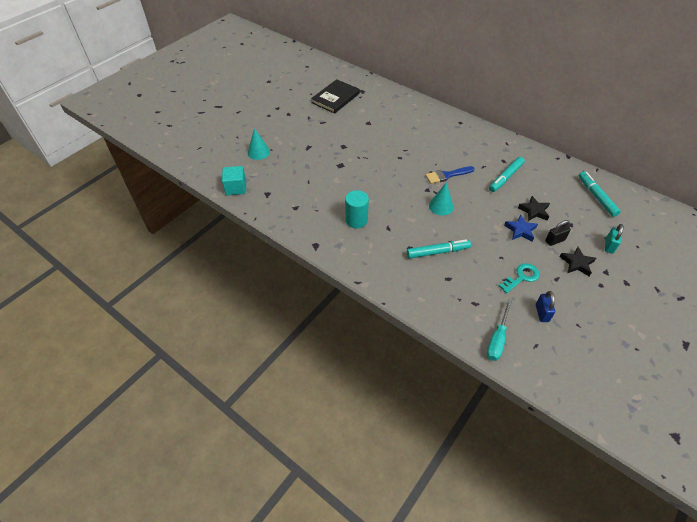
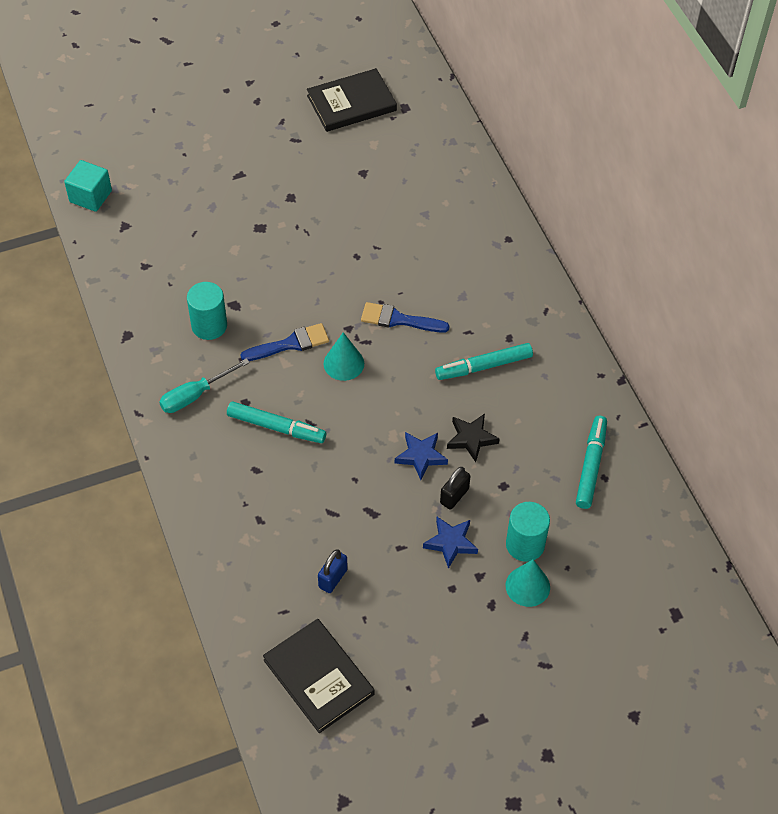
camera: 30 degrees right, 5 degrees up
turquoise cone [248,128,270,160] -> turquoise cone moved to [506,559,550,607]
turquoise screwdriver [487,300,512,361] -> turquoise screwdriver moved to [159,358,250,413]
turquoise key [499,263,540,293] -> none
black padlock [545,220,571,246] -> black padlock turned 60 degrees counterclockwise [440,467,471,510]
black star [560,247,596,276] -> blue star [423,517,478,569]
turquoise padlock [605,224,623,254] -> turquoise cylinder [506,502,550,562]
none -> blue brush [241,323,329,361]
none -> black book [263,619,375,733]

